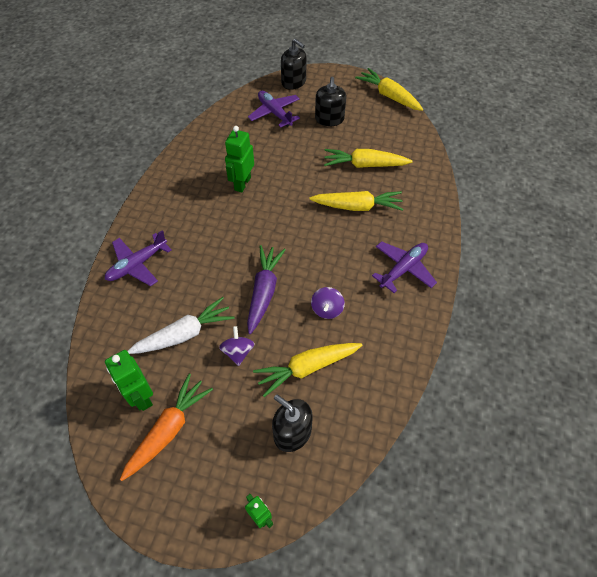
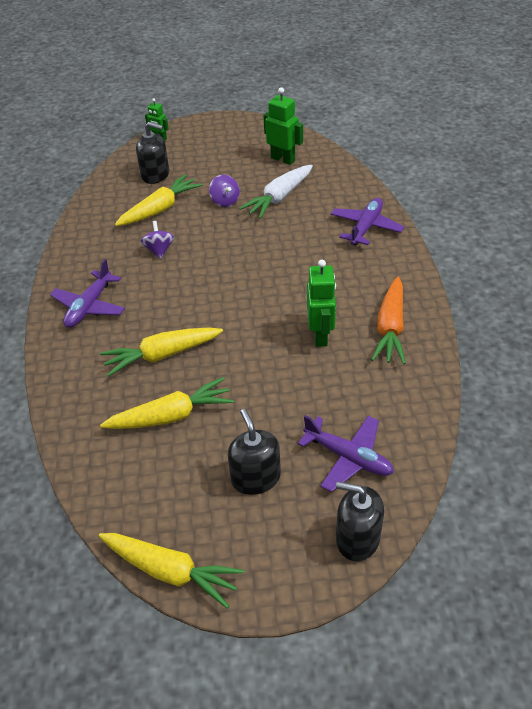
camera: 160 degrees right, 10 degrees down
orange carrot [120,374,213,481] -> orange carrot moved to [371,276,406,364]
purple carrot [247,245,286,334] -> none

